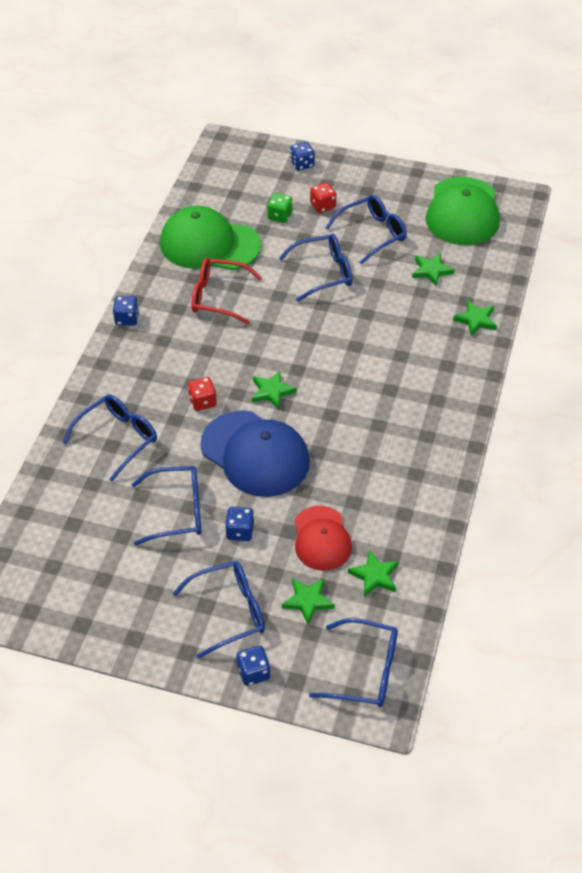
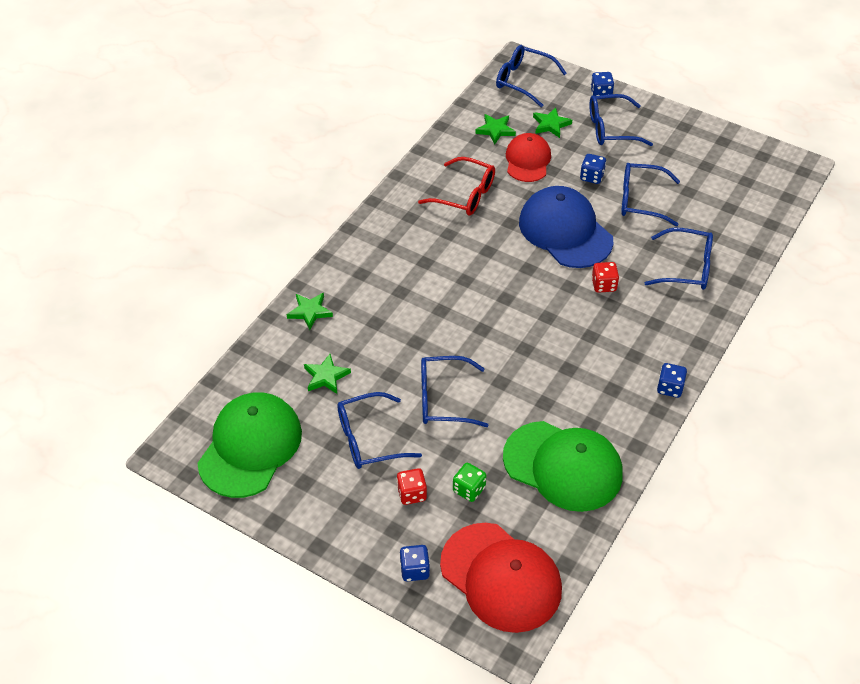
camera: 165 degrees left, 0 degrees up
blue glasses [63,394,157,481] -> blue glasses turned 135 degrees counterclockwise [645,228,713,290]
red glasses [191,258,262,324] -> red glasses moved to [418,157,495,216]
green star [252,371,296,409] -> none
none -> red cap [440,523,562,633]

